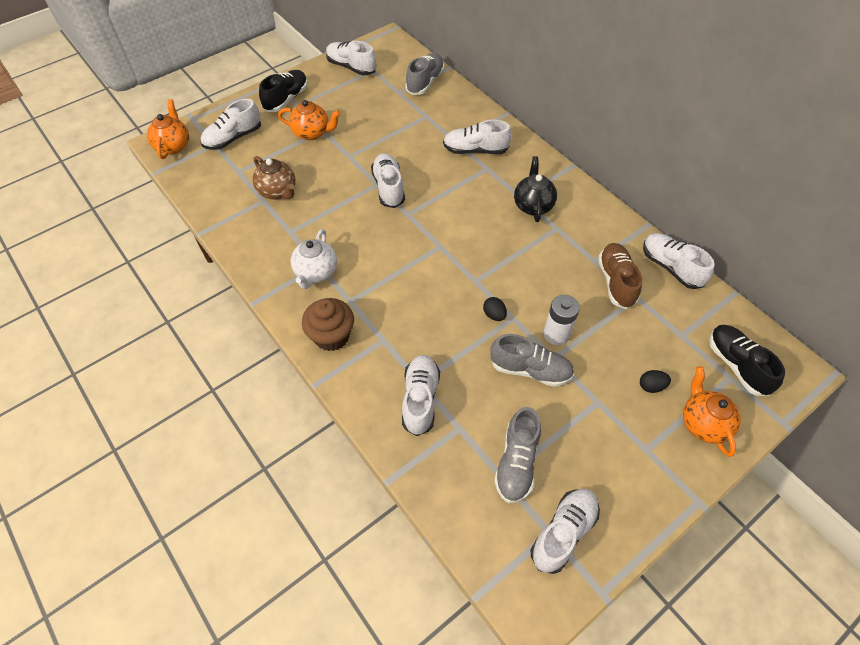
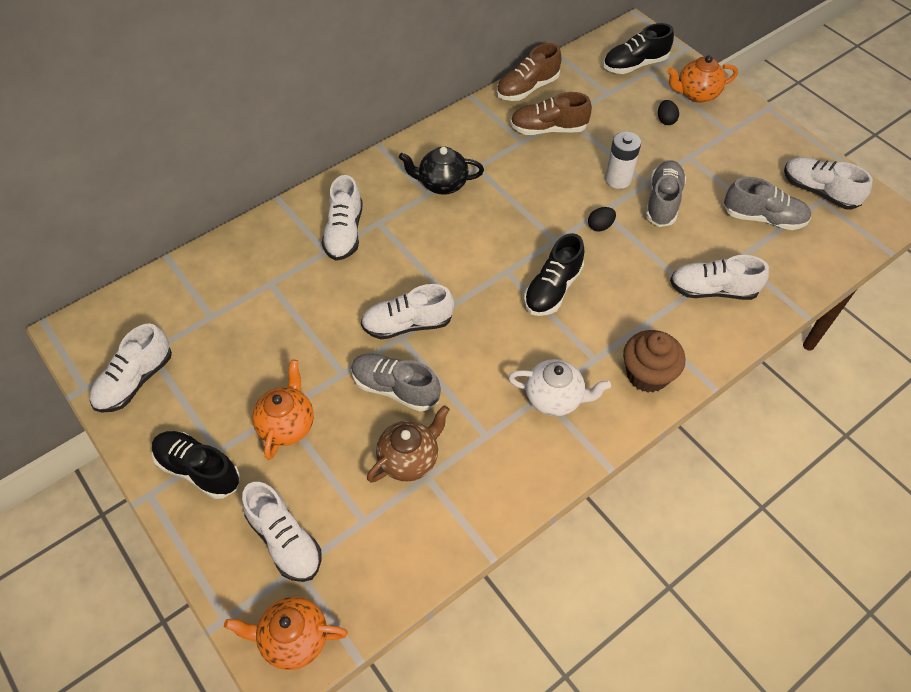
camera: 90 degrees left, 0 degrees up
grey shoe [405,53,444,95] -> grey shoe moved to [351,353,441,412]
white shoe [643,233,714,289] -> brown shoe [496,43,562,101]
none -> black shoe [524,233,585,316]

